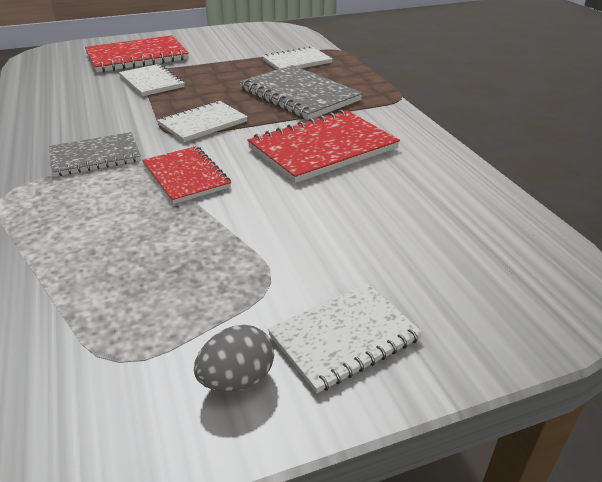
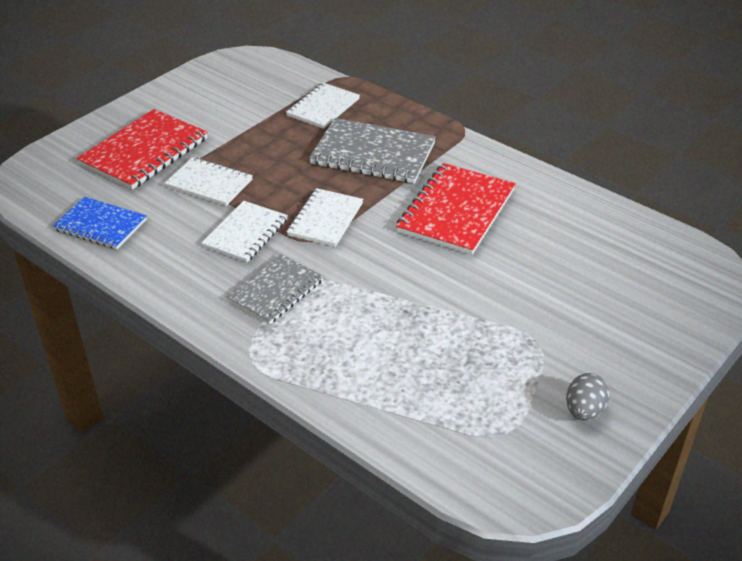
camera: 30 degrees left, 5 degrees up
red notebook [142,146,231,204] -> none
white notebook [268,283,423,393] -> white notebook moved to [201,201,288,262]
none -> blue notebook [53,197,147,250]

